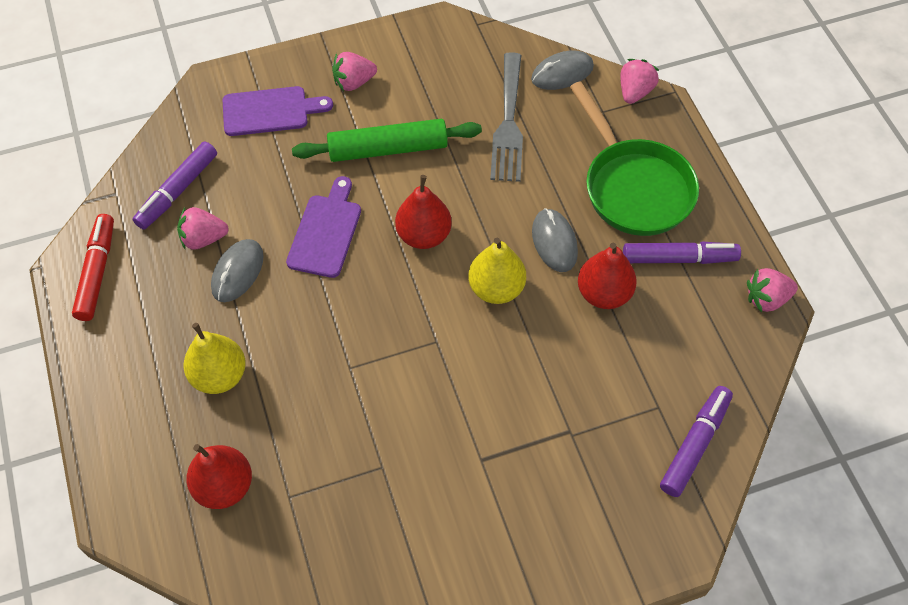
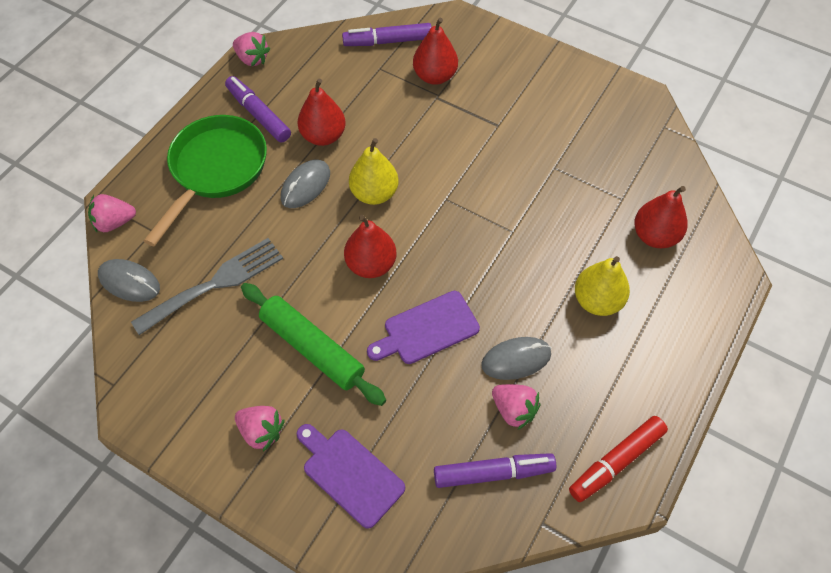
camera: 130 degrees left, 0 degrees up
none -> red pear [413,18,458,85]

